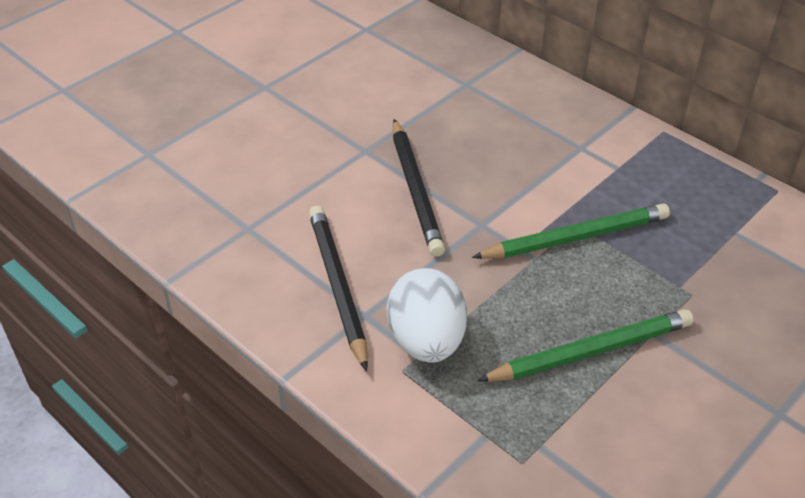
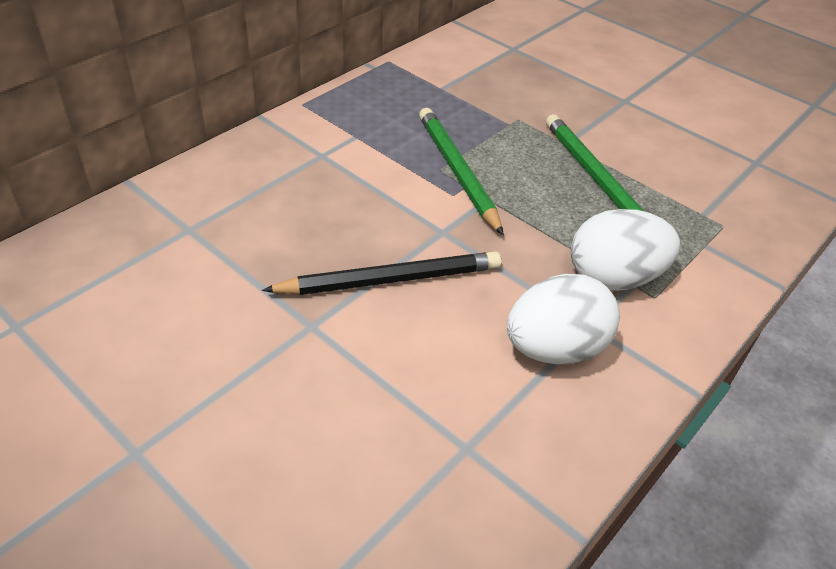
camera: 95 degrees left, 0 degrees up
black pencil [309,206,368,371] -> white egg [507,274,620,365]

